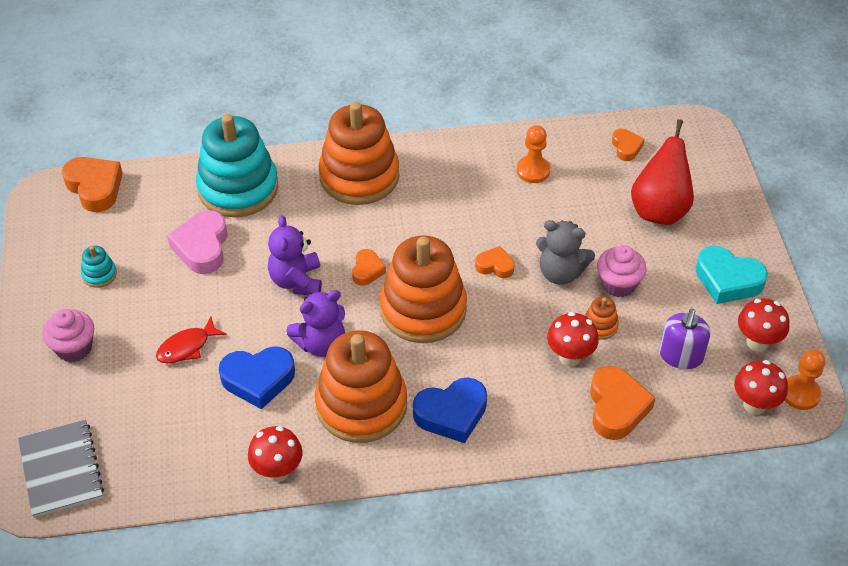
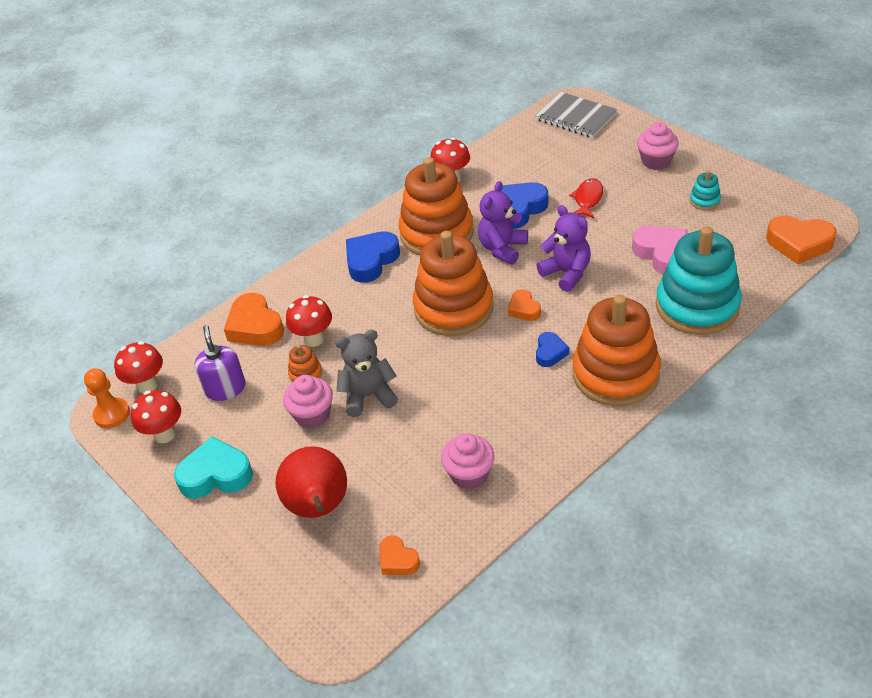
camera: 150 degrees right, 5 degrees down
orange heart [475,246,514,278] -> none
orange pawn [517,125,550,183] -> pink cupcake [441,433,495,490]
none -> blue heart [536,332,569,367]

